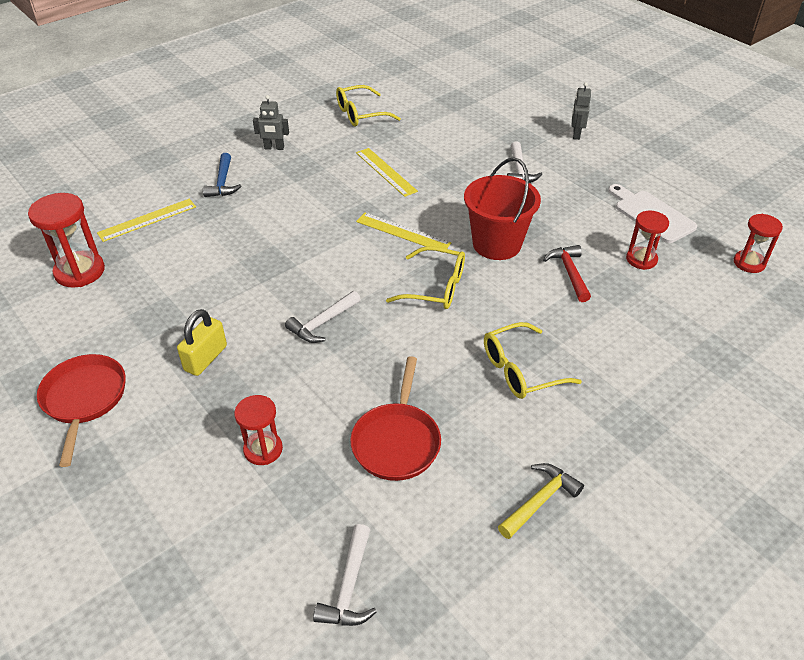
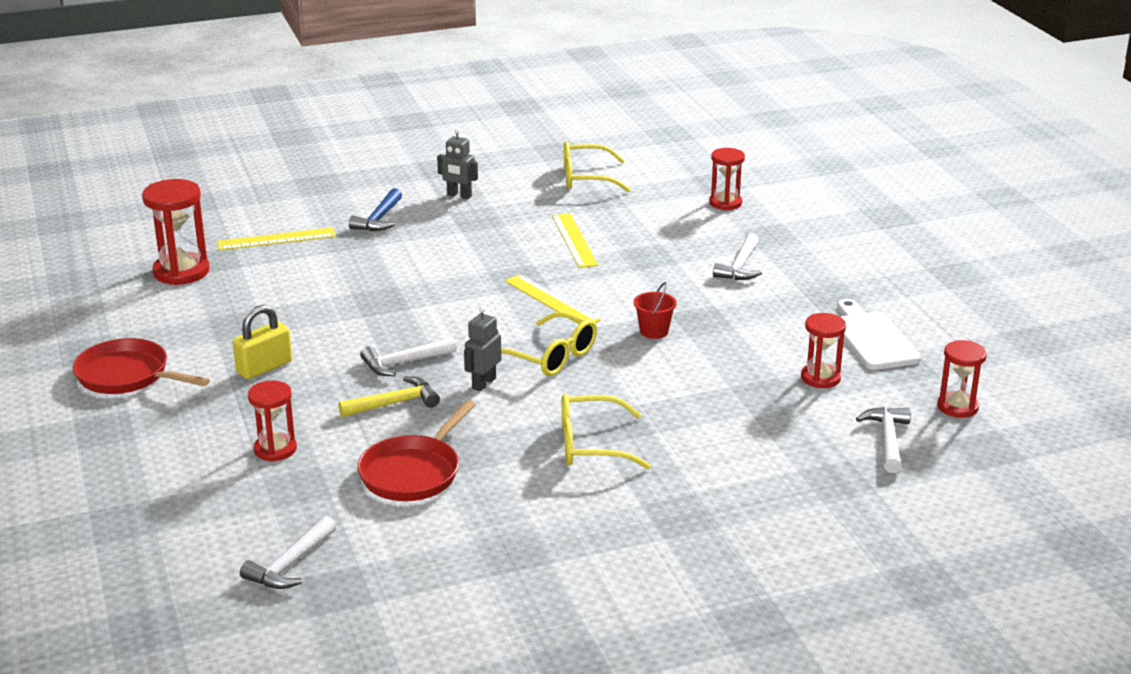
camera: 20 degrees right, 15 degrees down
red pan [37,354,126,467] -> red pan turned 75 degrees counterclockwise [73,338,210,394]
red bucket [464,157,541,260] -> red bucket [634,282,677,339], size x0.47
yellow hammer [498,463,584,539] -> yellow hammer moved to [338,376,440,417]
red hammer [543,245,591,302] -> none
grey robot [572,82,591,140] -> grey robot moved to [464,306,502,391]
none -> red hourglass [709,148,745,210]
none -> white hammer [856,407,911,473]

